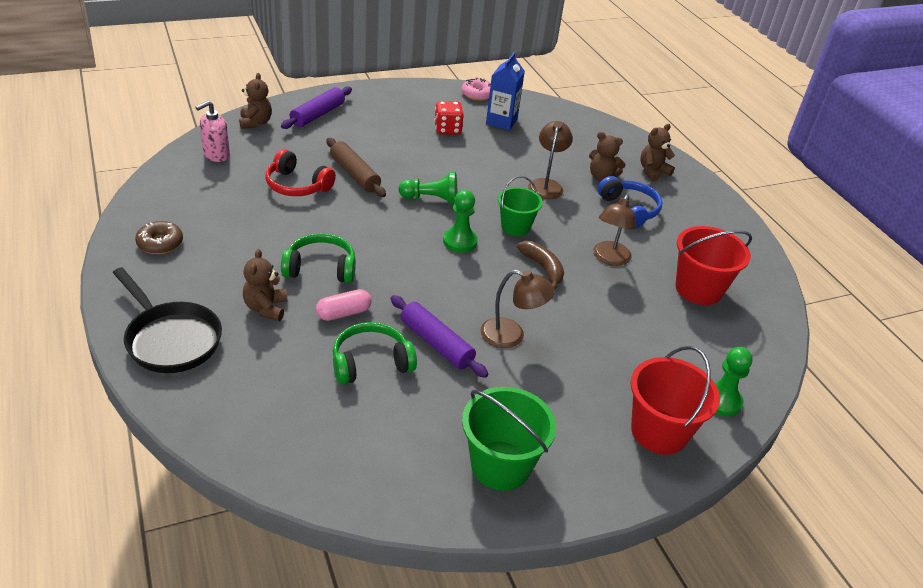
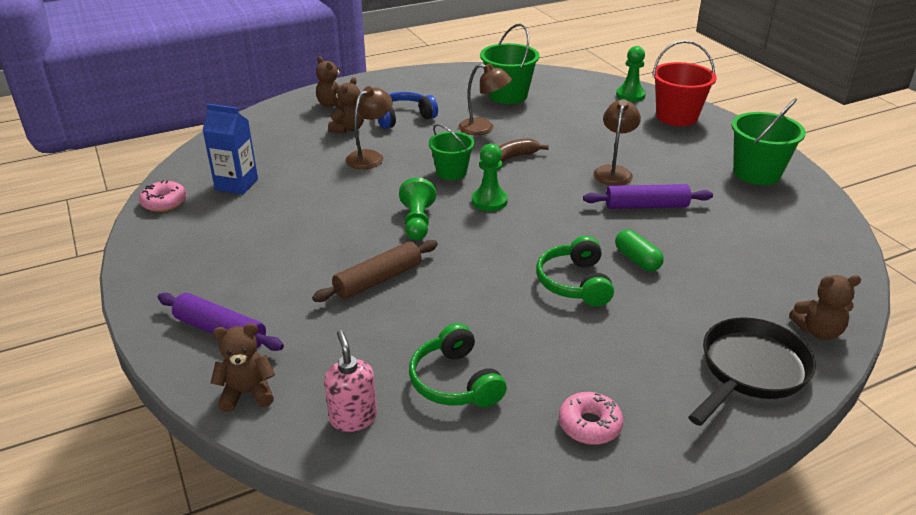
camera: 90 degrees left, 5 degrees down
brown donut [135,221,183,254] -> pink donut [559,392,623,445]
pink soap dispenser [195,101,230,162] -> pink soap dispenser turned 150 degrees counterclockwise [324,330,377,432]
brown teddy bear [243,249,287,321] -> brown teddy bear moved to [789,275,861,340]
red headphones [265,149,336,196] -> none
pink capsule [316,289,372,321] -> green capsule [615,229,664,271]
green headphones [333,322,417,385] -> green headphones moved to [409,323,507,407]
purple rolling pin [391,295,488,378] -> purple rolling pin turned 45 degrees clockwise [583,184,713,209]
red dice [434,101,464,135] -> none
brown lamp [528,121,573,199] -> brown lamp turned 120 degrees clockwise [346,86,393,169]
red bucket [675,226,752,305] -> green bucket [480,24,540,104]

